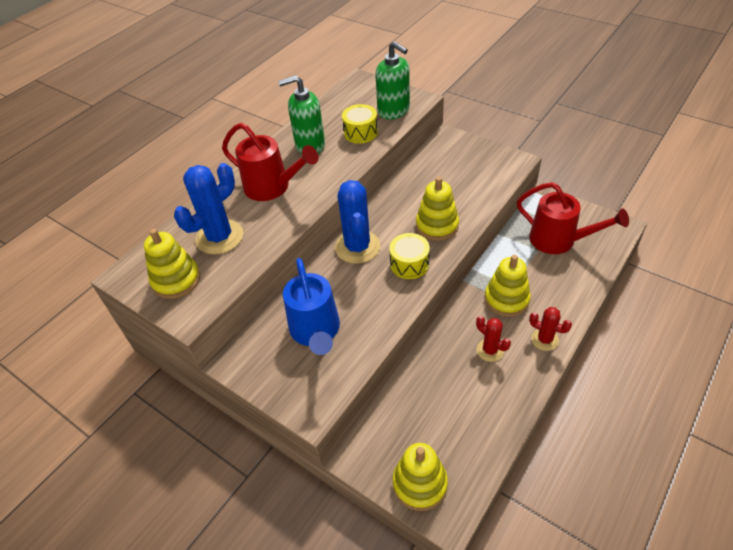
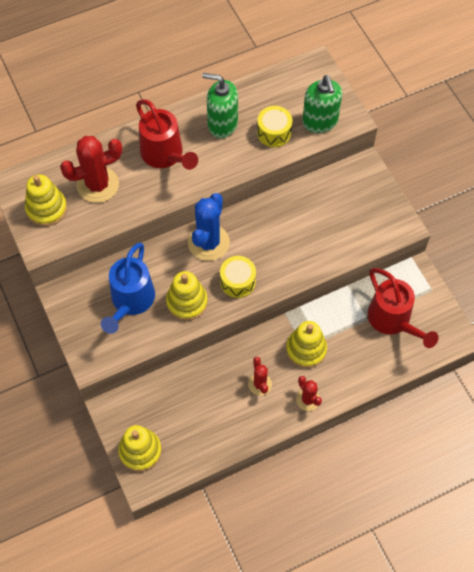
camera: 25 degrees right, 15 degrees up
blue cactus [174,163,243,254] -> red cactus [60,136,122,203]
yellow stacking toy [416,177,459,241] -> yellow stacking toy moved to [166,271,208,321]

